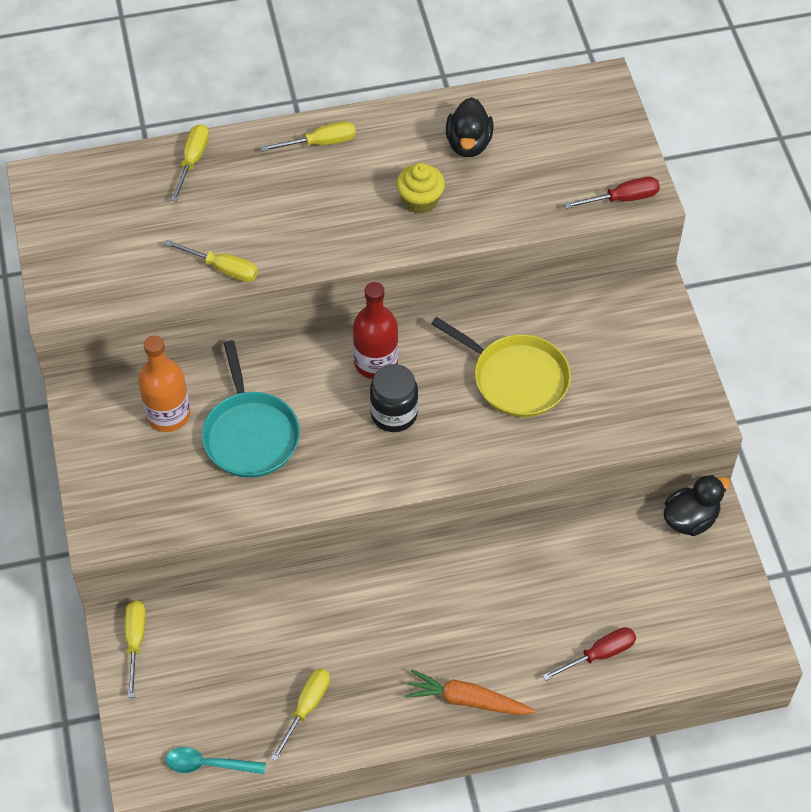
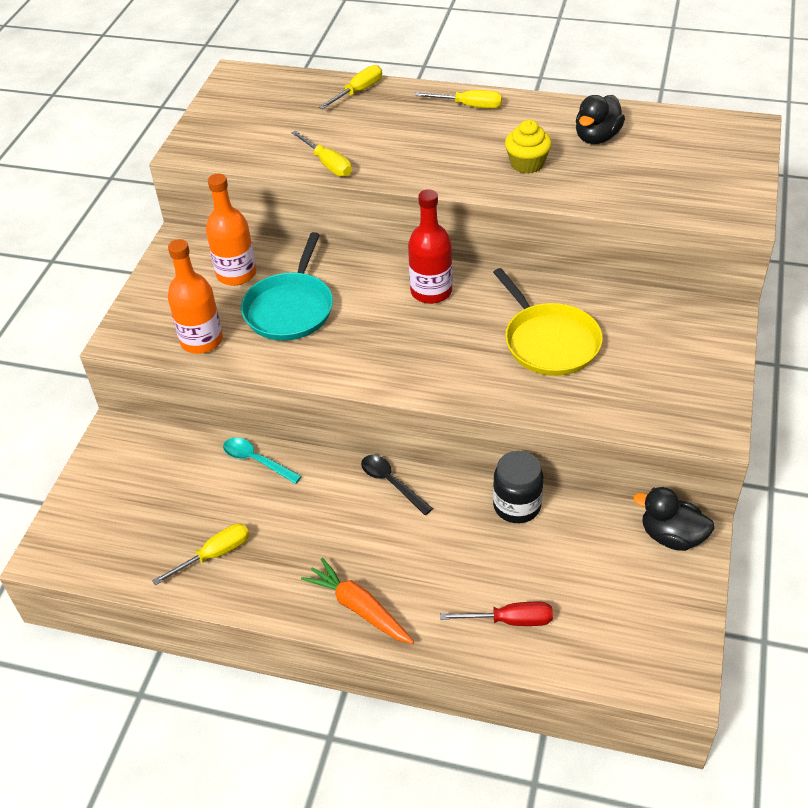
camera: 30 degrees right, 10 degrees down
yellow screwdriver [125,600,146,698] -> none
turquoise spoon [166,747,266,774] -> turquoise spoon moved to [223,438,302,484]
black jar [370,364,418,432] -> black jar moved to [493,451,543,523]
red screwdriver [564,176,660,209] -> none
black duck [664,475,731,536] -> black duck turned 150 degrees counterclockwise [633,487,715,551]
none -> orange bottle [168,239,223,354]
none -> black spoon [361,455,433,515]

